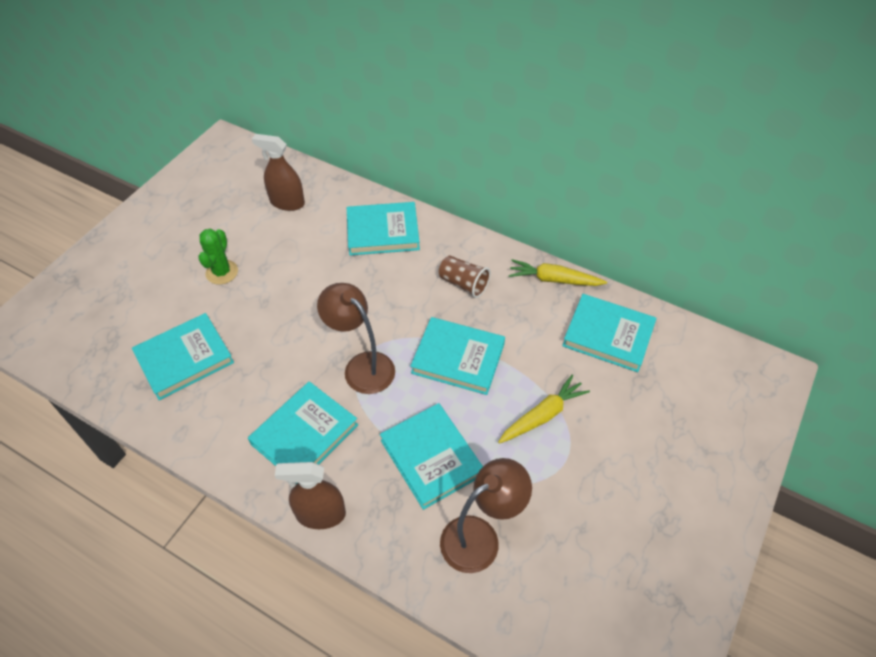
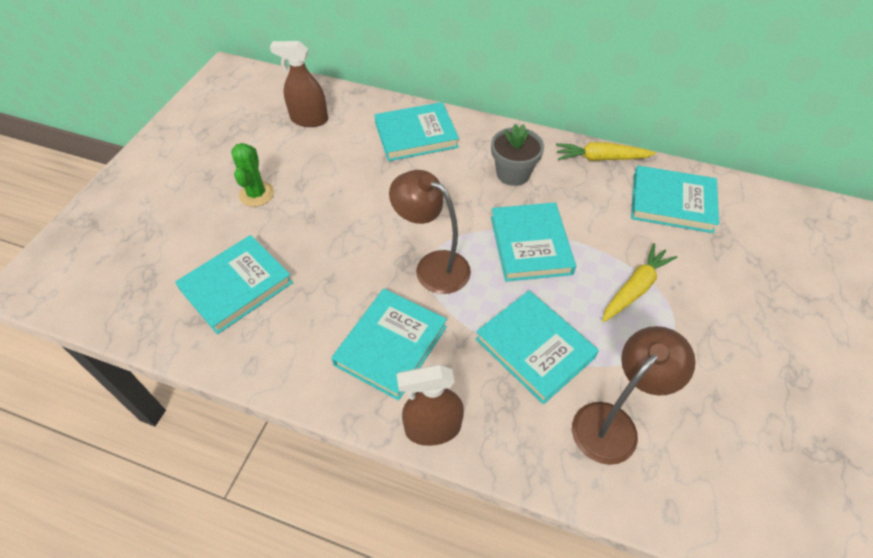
camera: 10 degrees left, 0 degrees up
turquoise book [410,317,505,395] -> turquoise book turned 75 degrees clockwise [491,202,576,282]
brown cup [439,256,491,298] -> grey flower pot [491,124,544,186]

